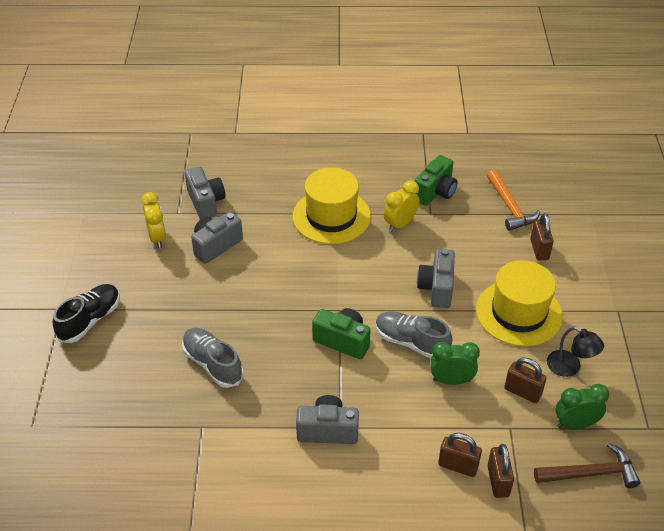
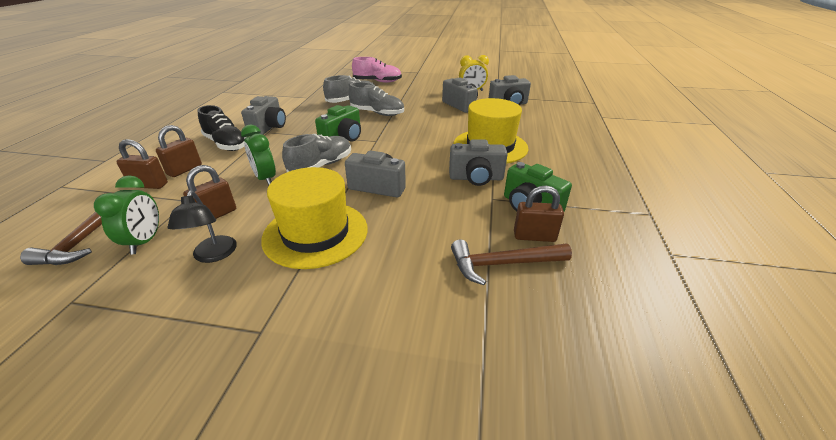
camera: 100 degrees right, 10 degrees down
black shoe [53,284,120,343] -> black shoe moved to [197,105,247,151]
yellow clock [384,180,420,232] -> grey camera [449,139,508,186]
green clock [431,342,480,385] -> green clock turned 135 degrees clockwise [241,125,276,185]
orange hammer [487,170,540,231] -> brown hammer [451,240,572,285]
brown padlock [530,213,554,261] -> brown padlock moved to [514,186,564,242]
black lamp [547,326,604,377] -> black lamp turned 60 degrees counterclockwise [168,191,237,263]
none -> grey shoe [348,82,404,116]
none -> pink shoe [352,57,402,83]

